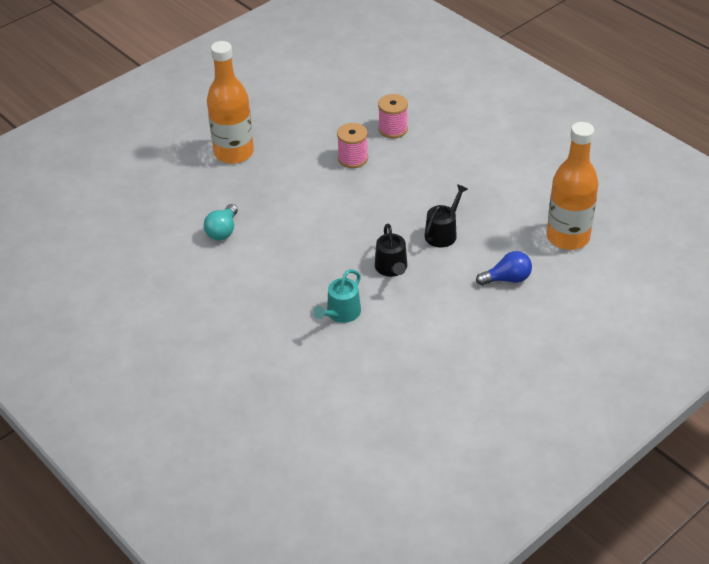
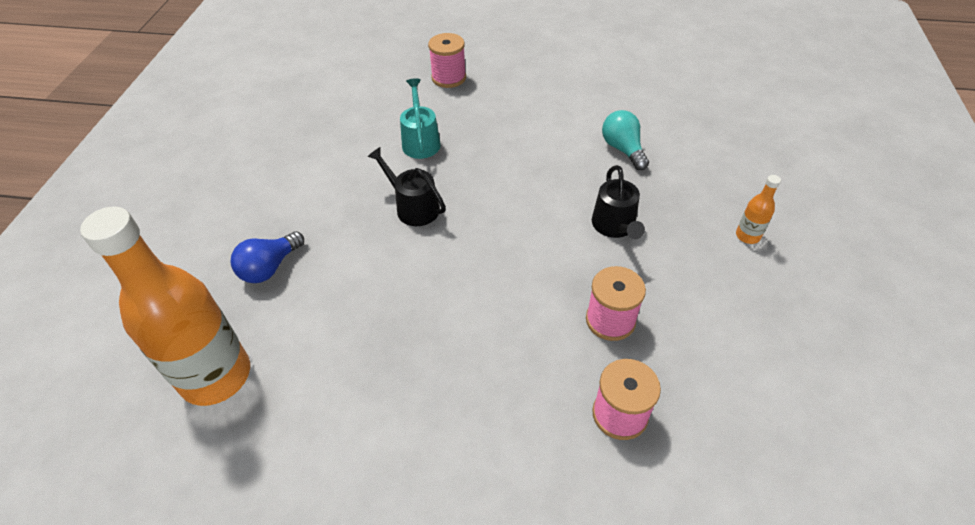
camera: 140 degrees right, 5 degrees up
orange bottle [207,41,254,164] -> orange bottle [736,175,781,244], size x0.40
black watering can [425,184,468,247] -> black watering can moved to [592,165,645,239]
none -> pink spool [428,33,466,88]

